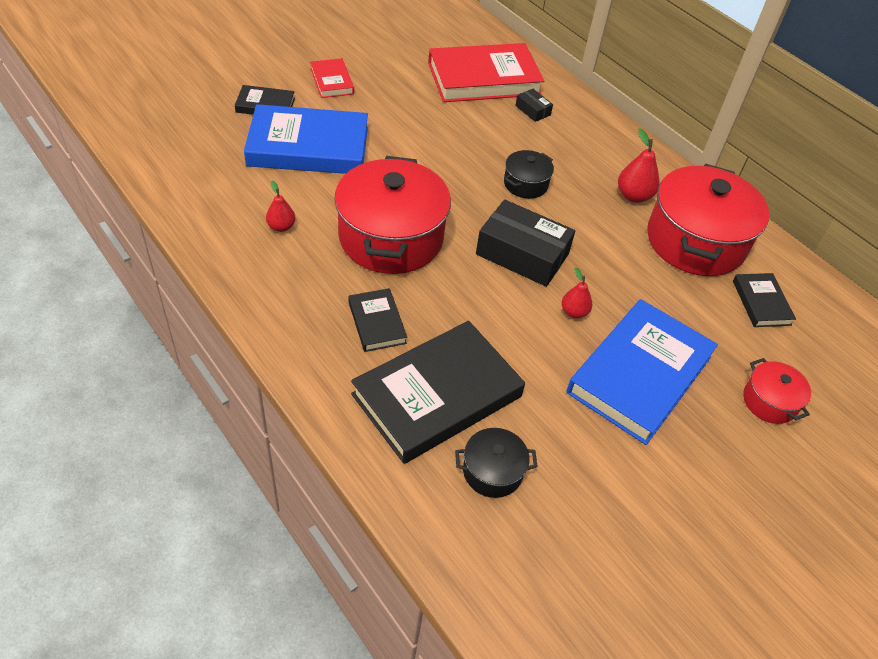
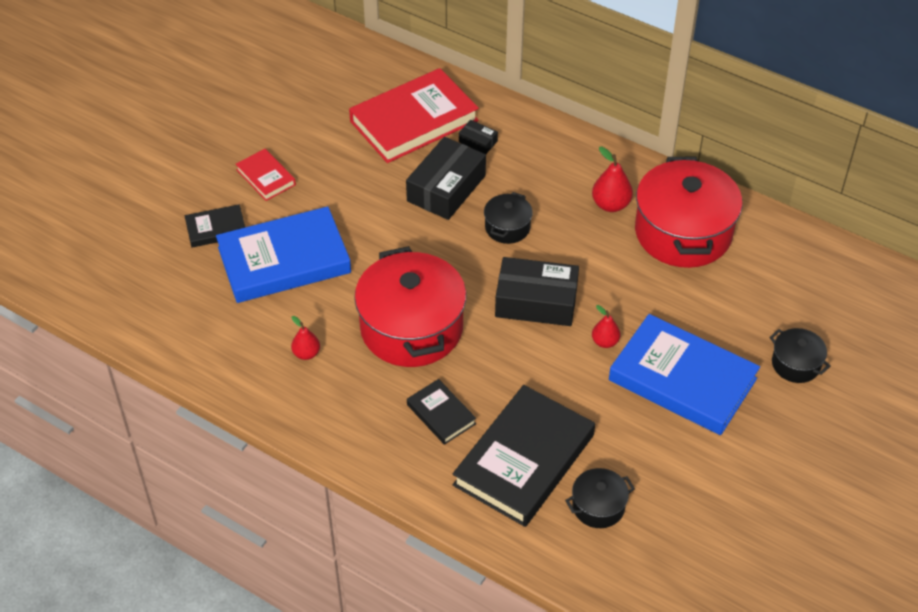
camera: 15 degrees left, 0 degrees up
blue book [566,299,718,445] -> blue book turned 75 degrees counterclockwise [609,314,760,435]
black book [733,273,796,327] -> none
red pot [743,358,811,424] -> black pot [769,328,831,383]
none -> black box [406,137,486,220]

